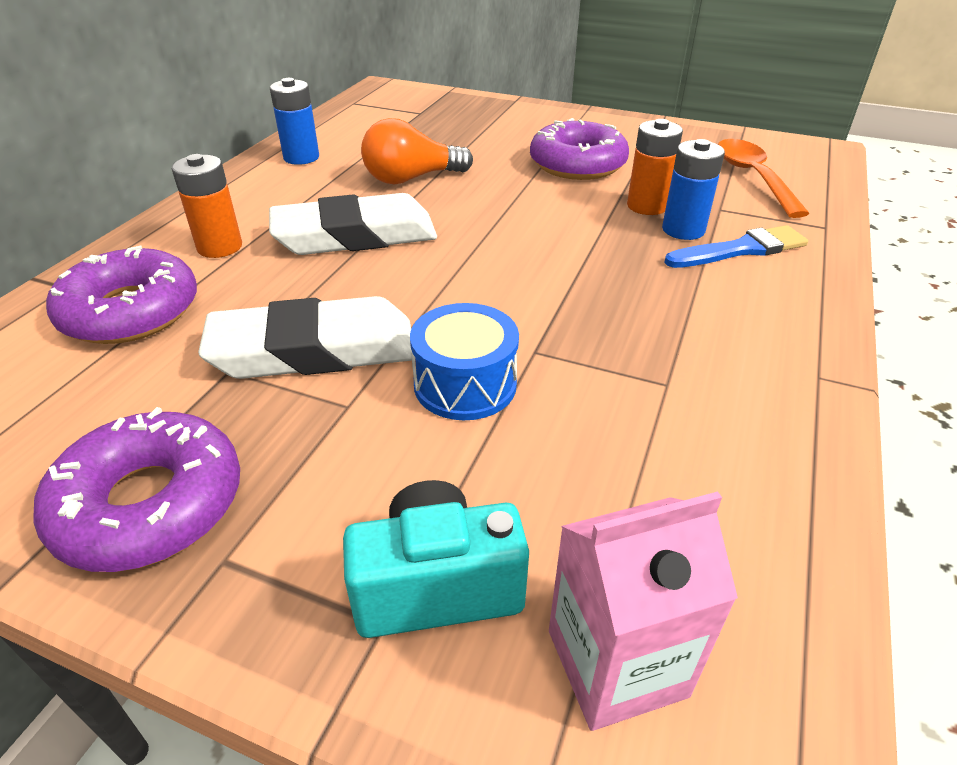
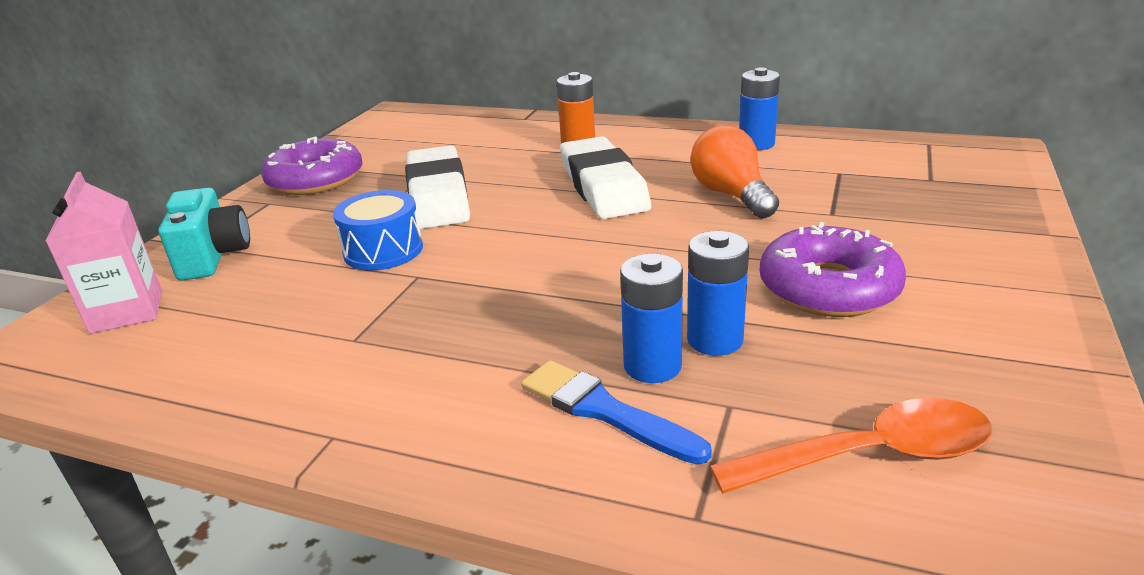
camera: 90 degrees right, 10 degrees down
purple donut [46,245,197,344] -> none
orange battery [627,119,683,215] -> blue battery [687,231,749,356]
blue brush [664,225,808,268] -> blue brush turned 150 degrees clockwise [521,360,712,465]

